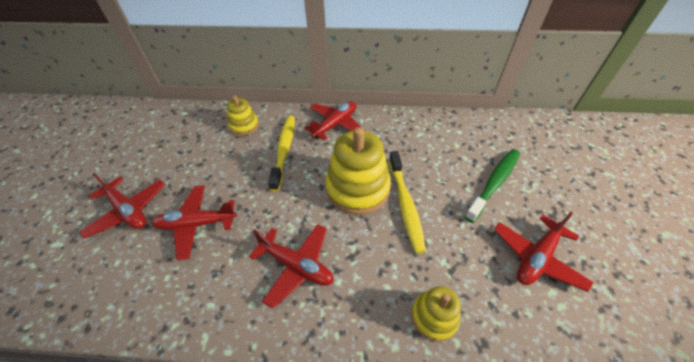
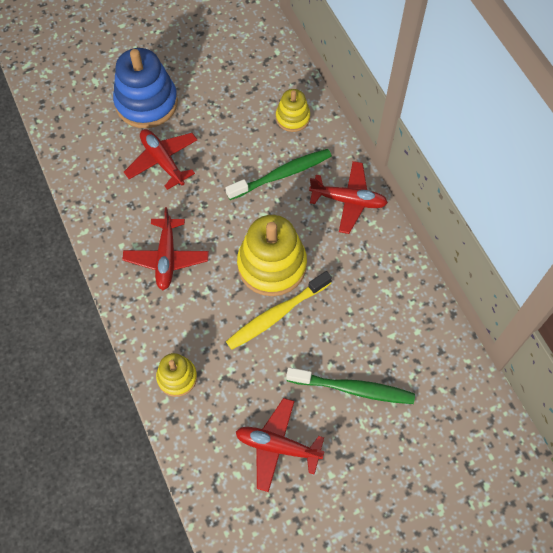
camera: 60 degrees right, 15 degrees up
red plane [79,173,165,239] -> blue stacking toy [113,48,178,128]
yellow toothbrush [268,116,295,191] -> green toothbrush [225,149,332,200]

